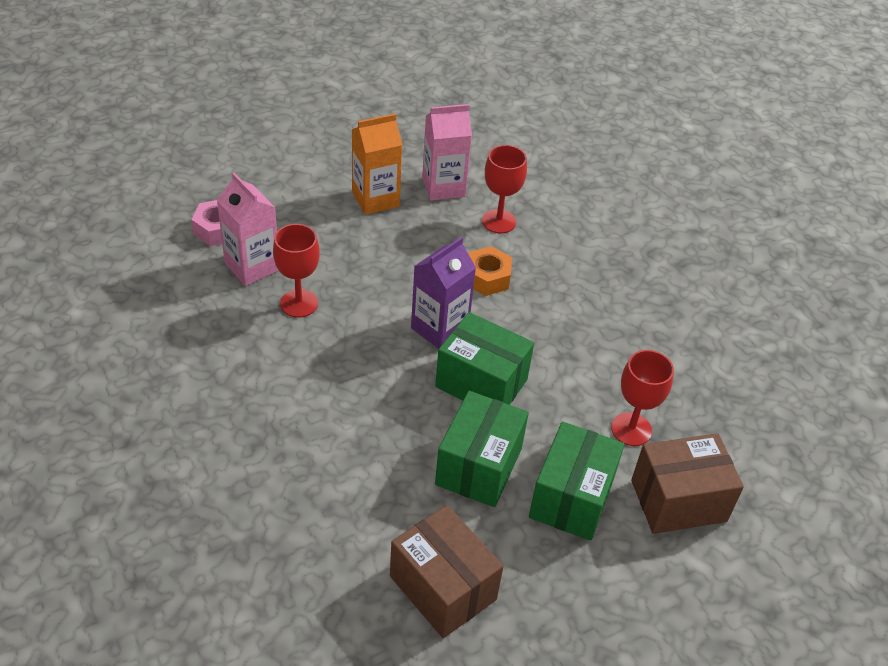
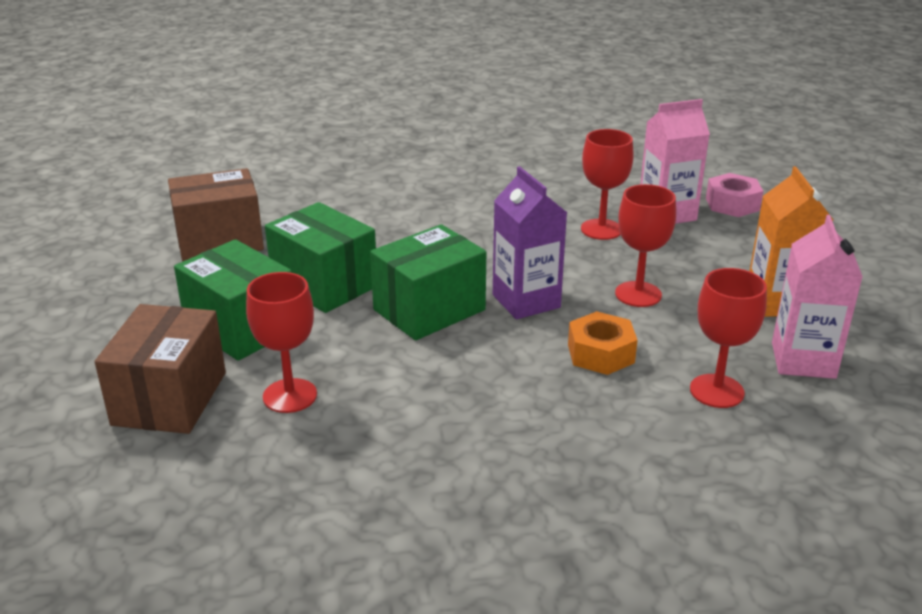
camera: 115 degrees right, 15 degrees down
none -> red goblet [615,184,676,307]

